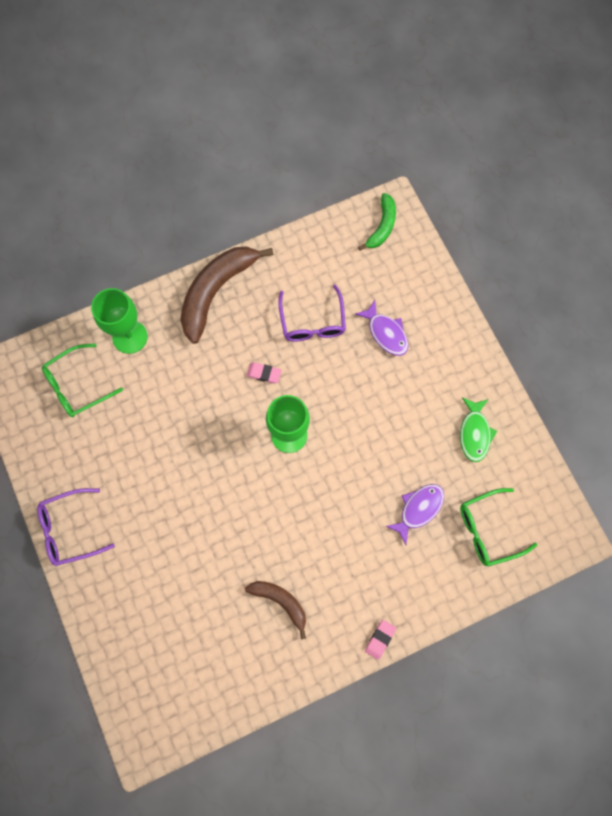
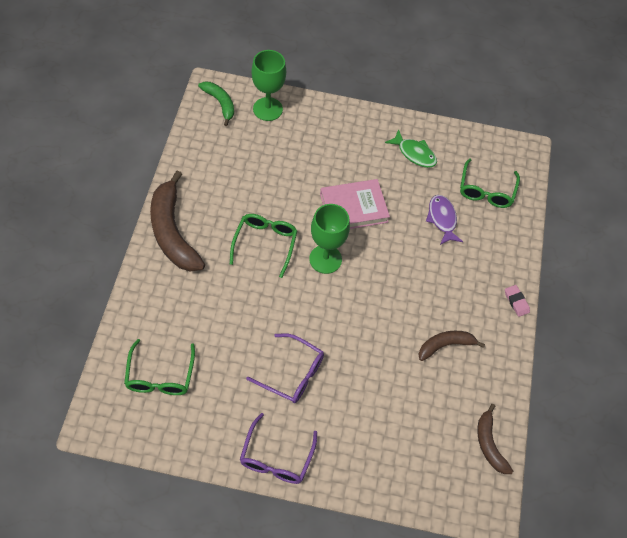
camera: 60 degrees left, 15 degrees down
green goblet [91,288,148,354] -> green goblet moved to [251,50,286,121]
pink eraser [246,362,282,384] -> green glasses [230,214,298,278]
purple glasses [278,284,346,342] -> purple glasses moved to [246,333,324,403]
purple fish [355,300,409,356] -> none
none -> pink book [320,179,390,229]
none -> brown banana [477,404,513,474]

